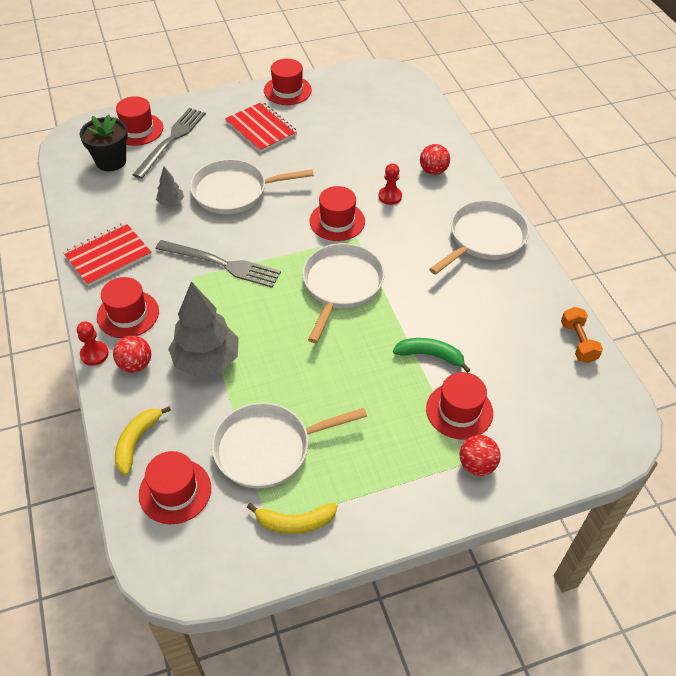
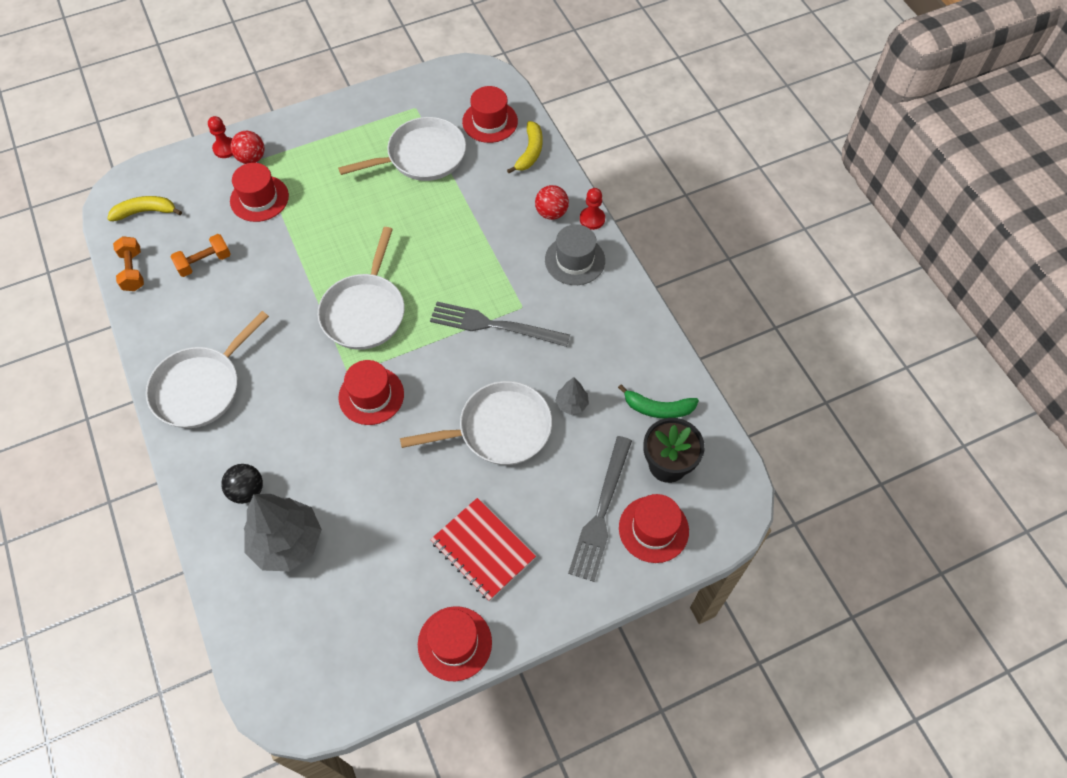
camera: 175 degrees right, 10 degrees up
red notebook [63,223,151,286] -> none
red hat [97,277,159,338] -> grey hat [545,224,605,285]
grey tree [168,282,239,377] -> grey tree moved to [244,494,322,571]
yellow banana [247,503,337,534] -> yellow banana moved to [107,196,182,221]
red pawn [379,163,402,205] -> red pawn moved to [208,116,233,158]
green banana [393,338,470,373] -> green banana moved to [618,384,699,419]
red ball [420,144,450,175] -> black ball [221,464,263,504]
none -> orange dumbbell [170,234,231,277]

